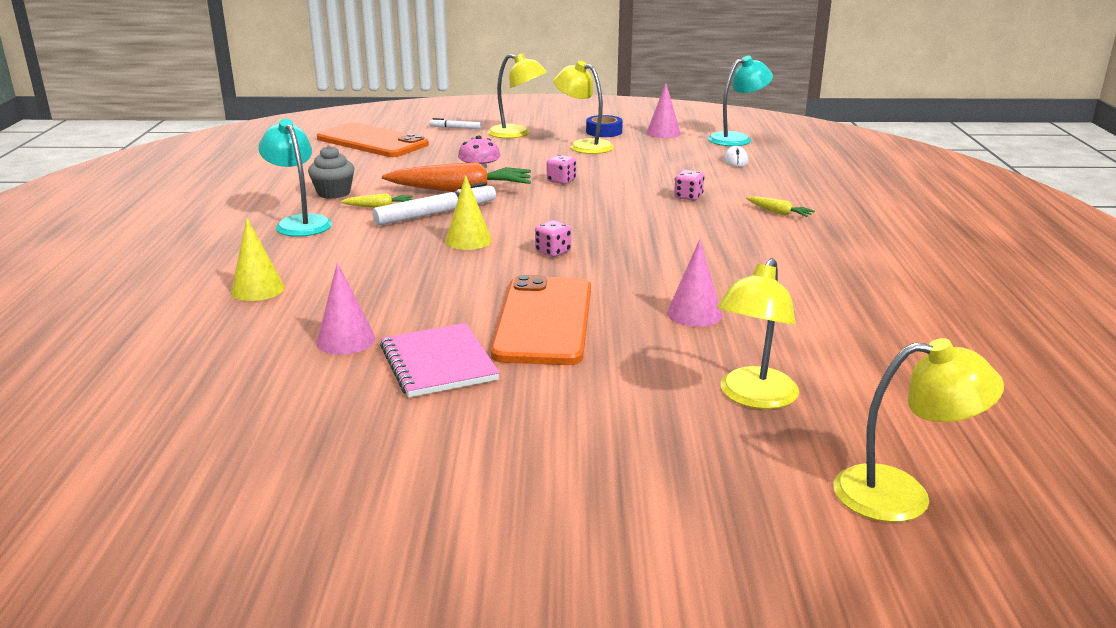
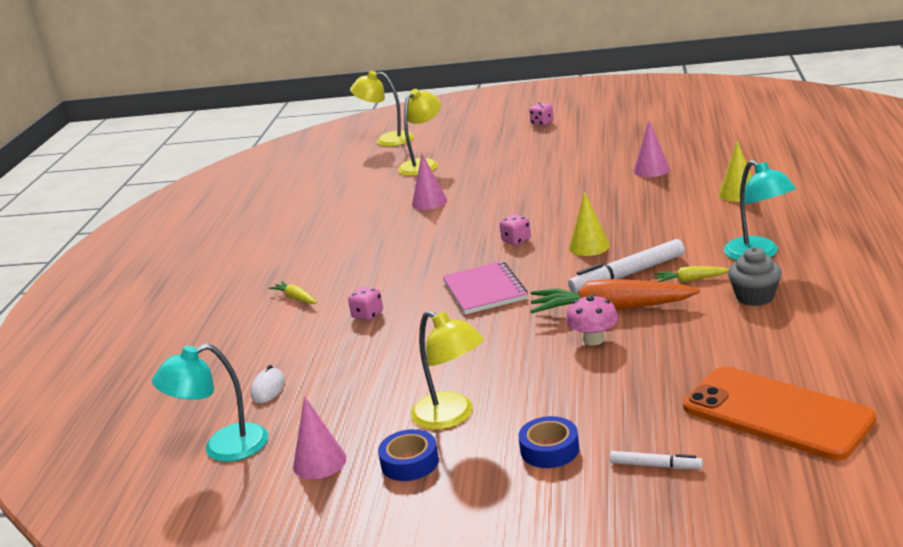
camera: 170 degrees left, 0 degrees up
pink notebook [380,323,500,397] -> pink notebook moved to [443,261,528,314]
yellow lamp [488,53,547,138] -> blue tape [518,416,579,468]
orange phone [491,275,591,365] -> none
pink dice [547,155,576,184] -> pink dice moved to [529,103,554,126]

